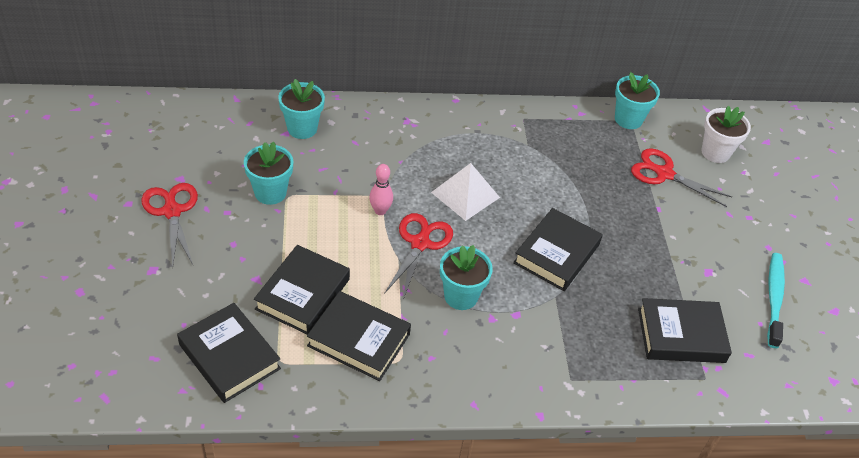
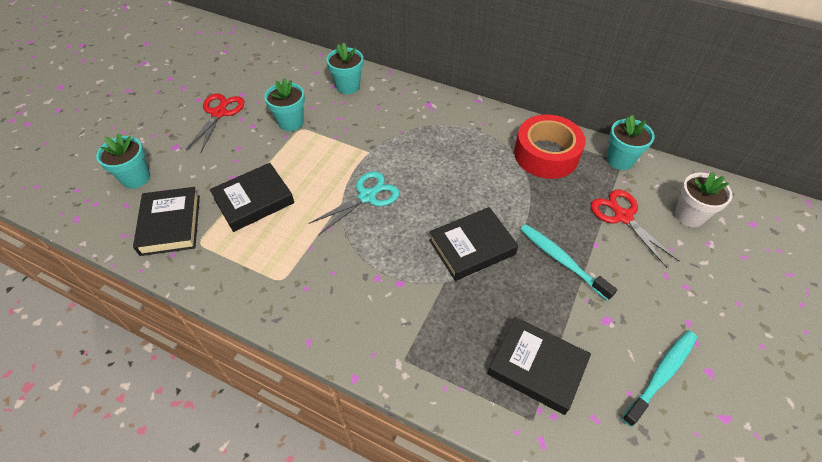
camera: 35 degrees right, 5 degrees up
black book [307,291,411,381] -> none
pink bowling pin [369,164,393,215] -> none
red scissors [384,213,453,300] -> turquoise scissors [309,171,400,235]
white pyramid [431,163,500,221] -> none
turquoise flower pot [440,245,493,310] -> turquoise flower pot moved to [96,133,150,189]
none -> red tape [514,115,585,179]
none -> turquoise toothbrush [520,224,617,301]

